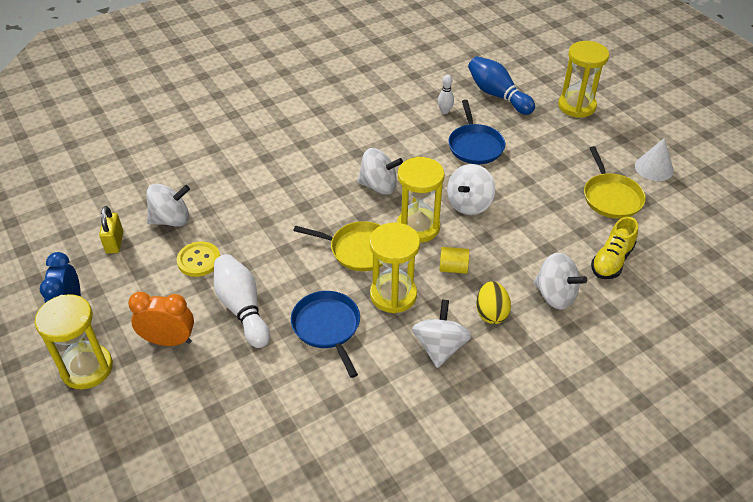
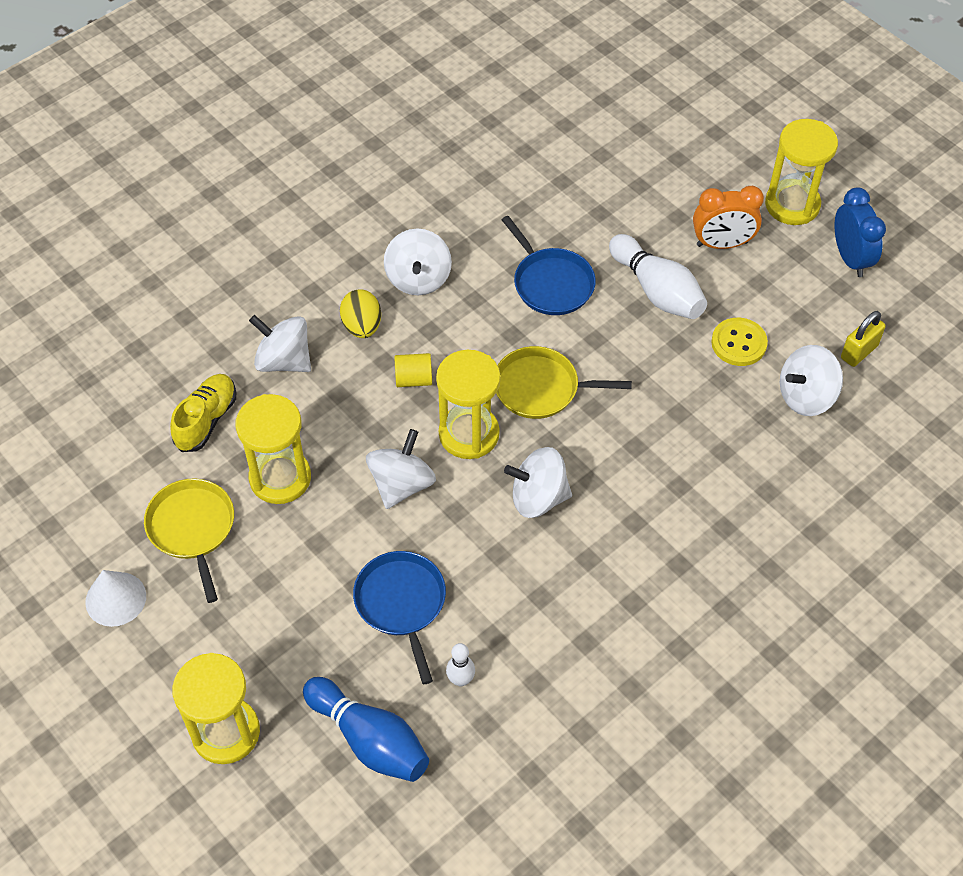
camera: 170 degrees right, 10 degrees up
yellow padlock [99,206,123,254] -> yellow padlock turned 60 degrees clockwise [841,311,886,367]
yellow hourglass [369,223,420,313] -> yellow hourglass moved to [236,394,311,504]

